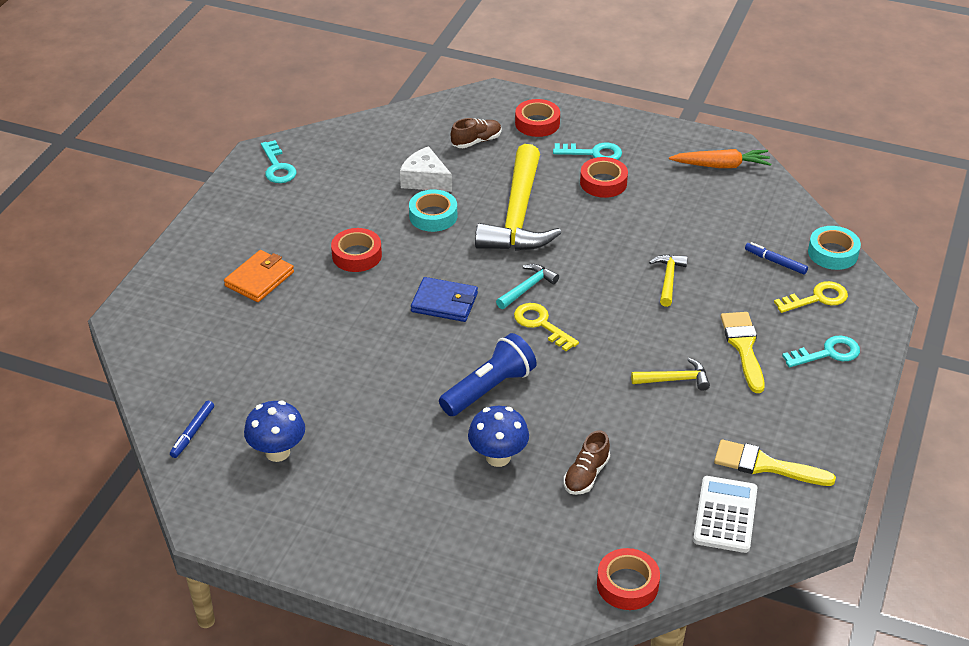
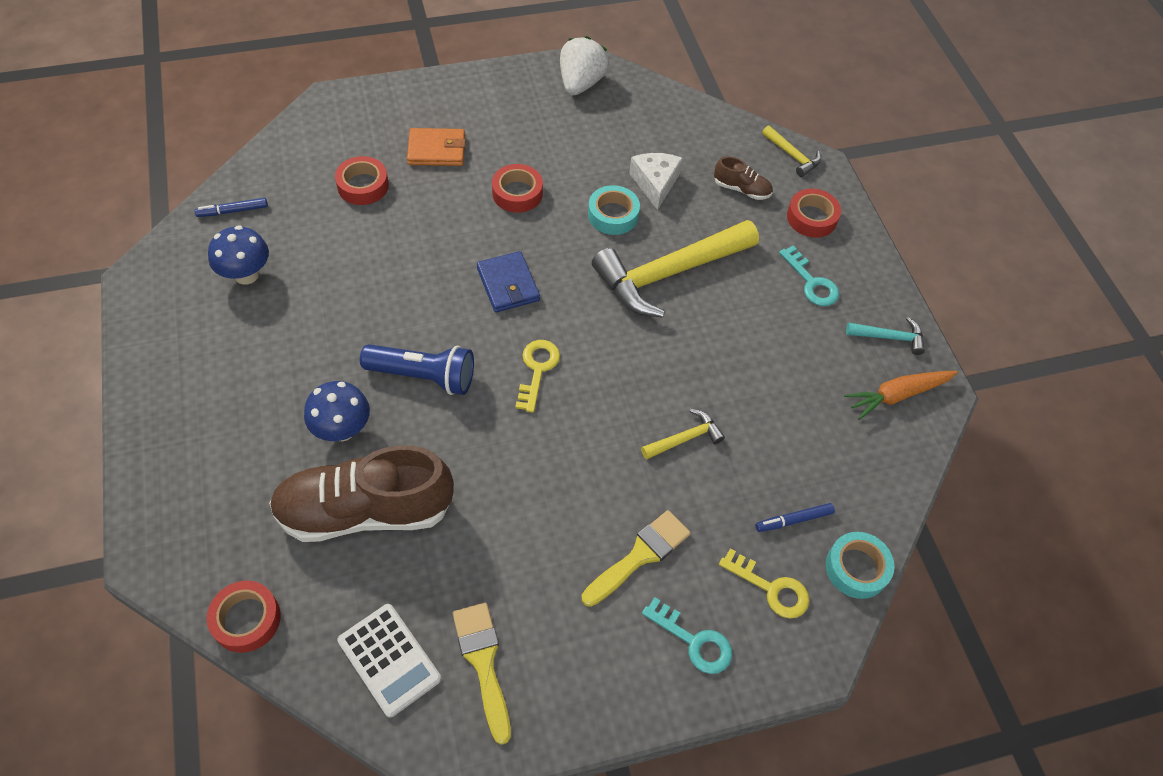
camera: 50 degrees right, 15 degrees up
turquoise key [261,140,296,183] -> white strawberry [560,36,609,95]
turquoise hammer [496,264,559,309] -> turquoise hammer moved to [846,317,925,355]
brown shoe [564,430,610,495] -> brown shoe [269,445,454,542], size x2.30
red tape [580,157,628,198] -> red tape moved to [335,156,389,205]
yellow hammer [631,358,710,391] -> yellow hammer moved to [762,125,821,177]
orange carrot [669,149,771,168] -> orange carrot turned 105 degrees clockwise [844,371,958,420]
white calculator [693,476,757,553] -> white calculator turned 75 degrees clockwise [338,604,441,718]
blue marker [745,242,808,275] -> blue marker turned 105 degrees counterclockwise [756,503,835,532]

